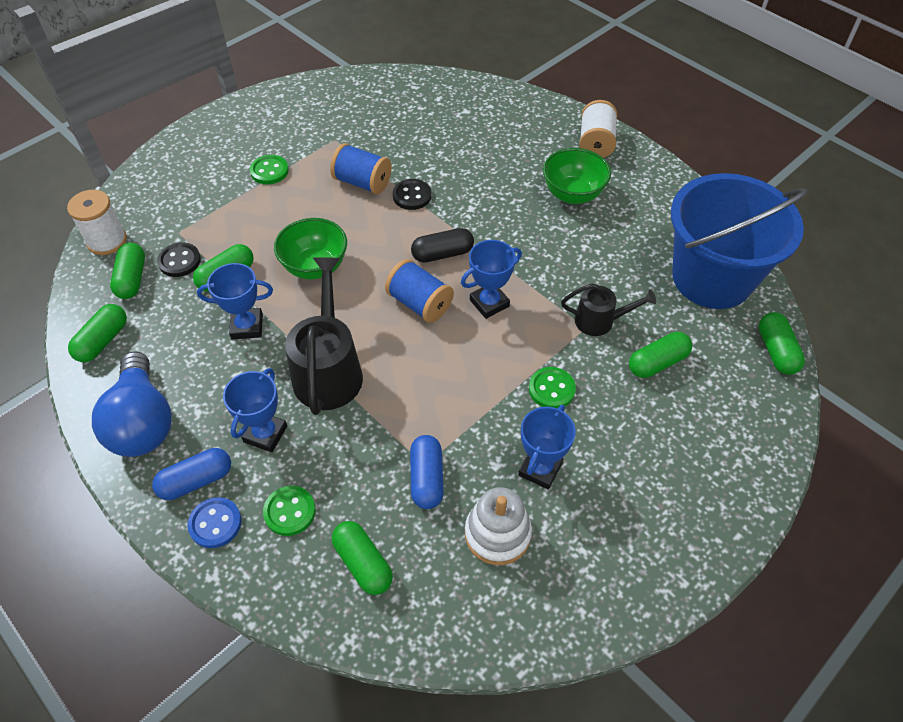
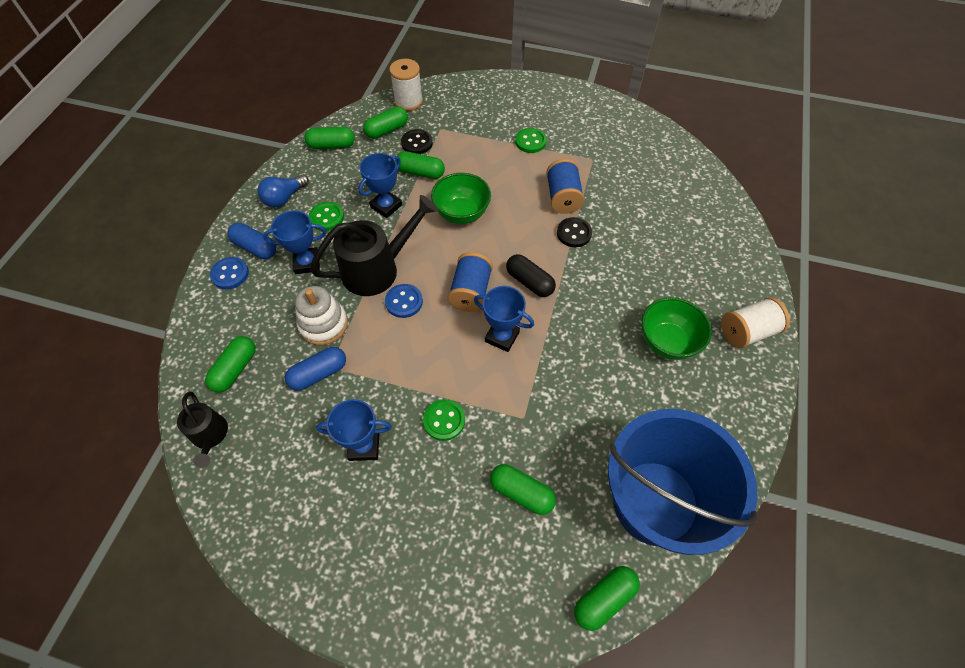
camera: 60 degrees right, 5 degrees up
blue light bulb [92,351,172,457] -> blue light bulb [258,175,309,207], size x0.59
blue trophy [197,263,273,339] -> blue trophy turned 75 degrees clockwise [359,153,402,218]
green button [263,486,316,536] -> green button moved to [309,202,344,231]
white stacking toy [465,487,532,565] -> white stacking toy moved to [295,286,348,345]
black watering can [561,283,656,336] -> black watering can moved to [177,392,228,468]
none -> blue button [385,284,423,318]

